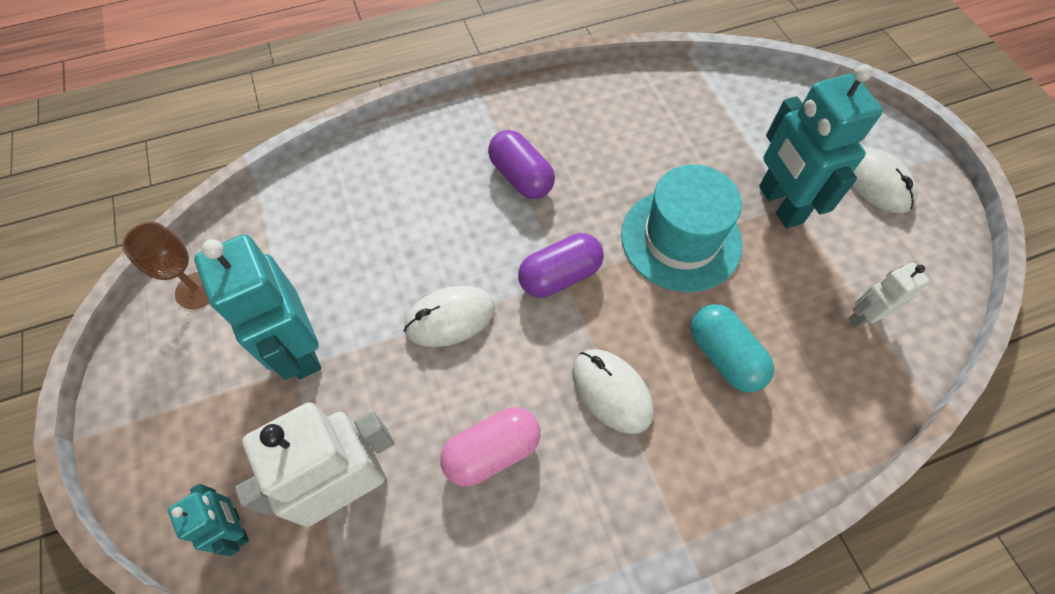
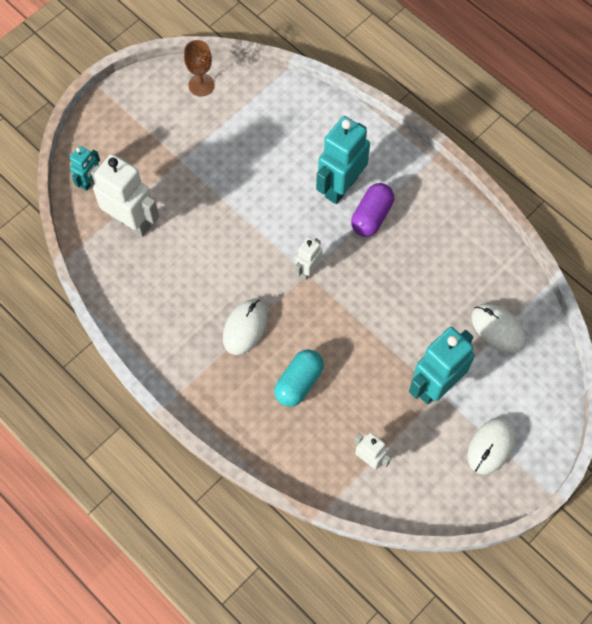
camera: 65 degrees right, 5 degrees up
turquoise robot [194,234,321,380] -> turquoise robot moved to [316,116,370,204]
white mouse [404,286,495,347] -> white mouse moved to [471,304,526,353]
pink capsule [440,407,541,487] -> none
purple capsule [518,233,604,298] -> white robot [295,237,323,280]
turquoise hat [621,165,743,292] -> none

